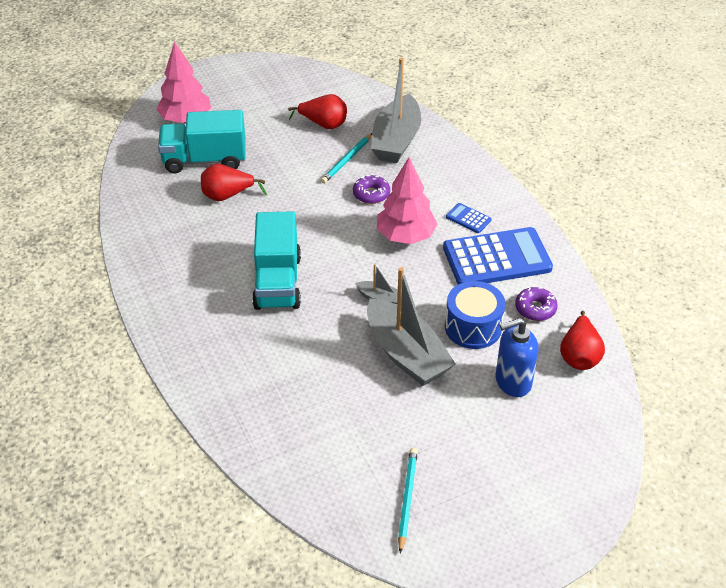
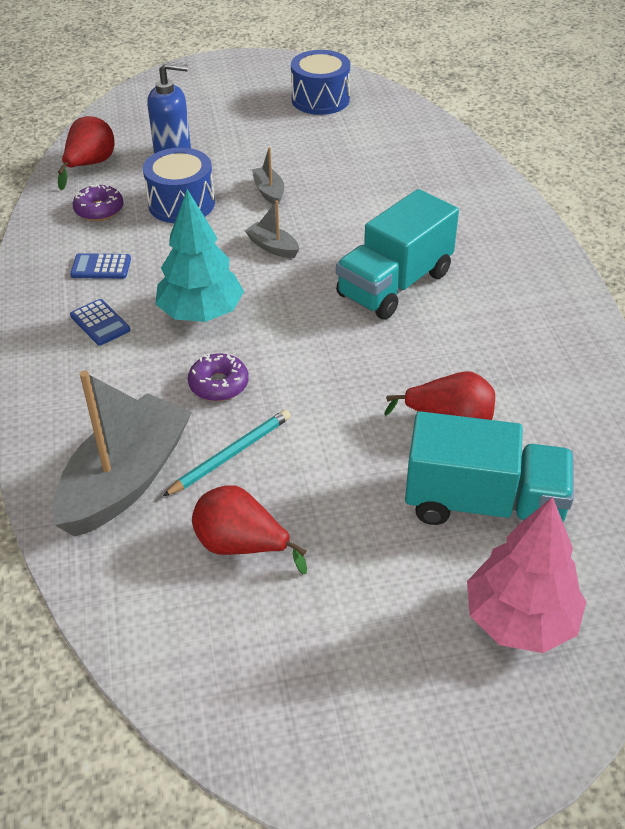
camera: 165 degrees left, 0 degrees up
turquoise truck [252,211,301,310] -> turquoise truck turned 150 degrees counterclockwise [336,189,459,319]
grey boat [367,267,456,386] -> grey boat [252,147,284,205], size x0.44
pink tree [377,157,438,244] -> turquoise tree [155,189,244,322]
turquoise pencil [398,448,418,554] -> blue drum [291,50,350,115]
blue calculator [443,227,553,285] -> blue calculator [70,253,131,279], size x0.43

